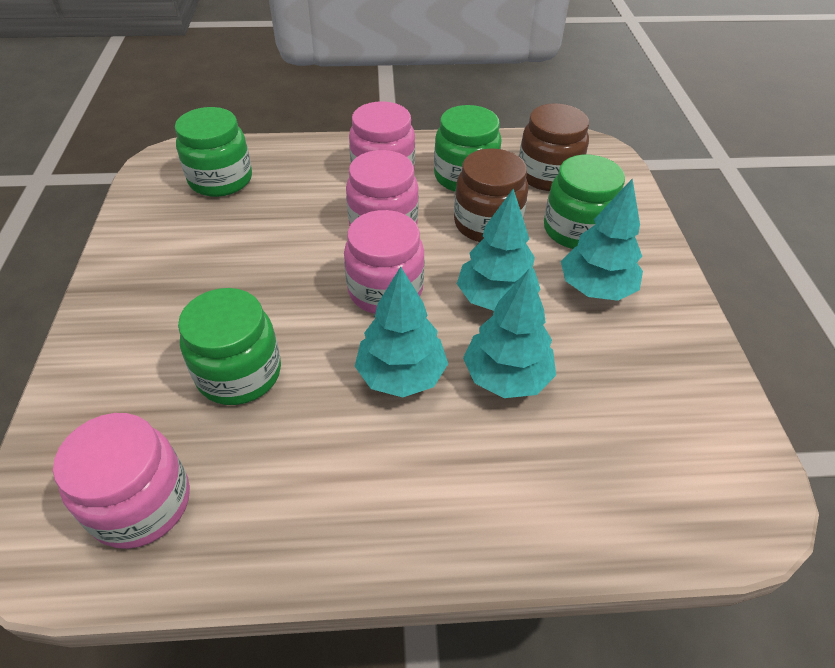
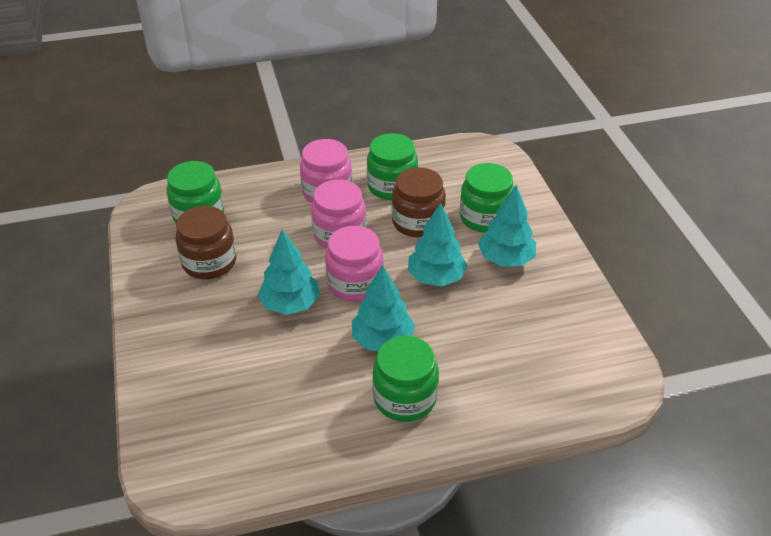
camera: 10 degrees left, 5 degrees down
pink jar [53,413,190,549] -> none
green jar [178,288,281,405] -> green jar moved to [372,336,439,422]
turquoise tree [463,269,556,398] -> turquoise tree moved to [258,229,320,315]
brown jar [519,103,589,191] -> brown jar moved to [176,206,236,279]

